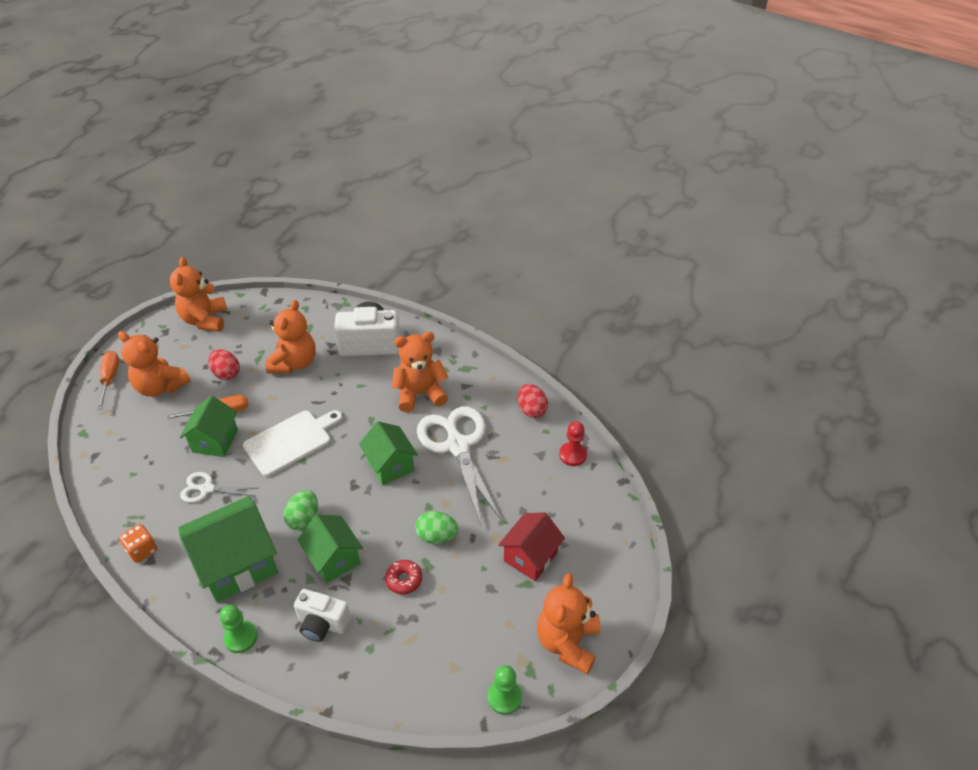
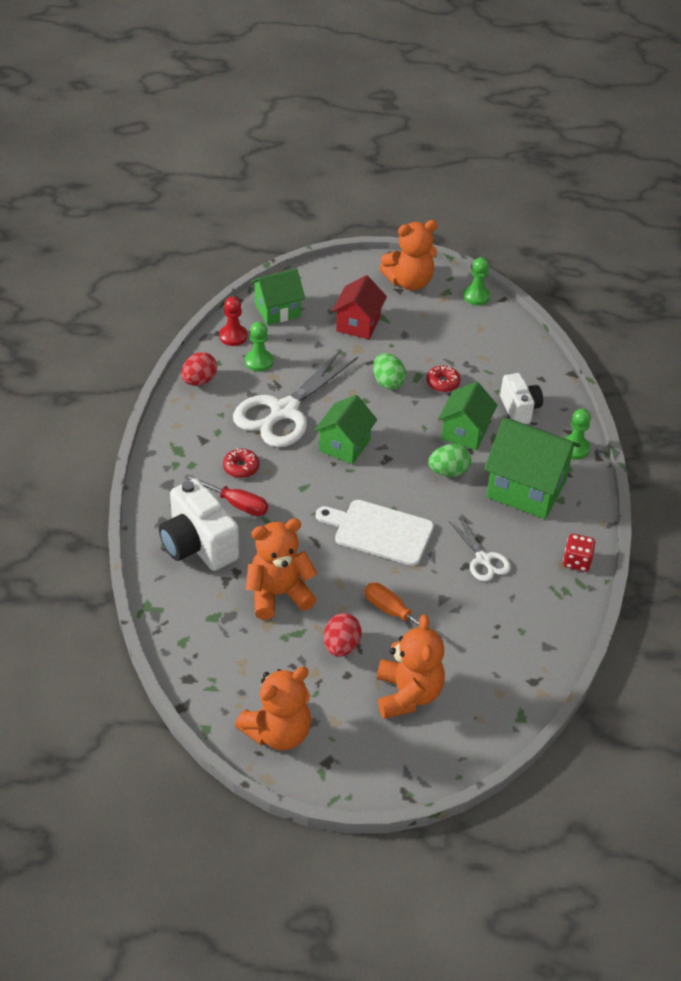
camera: 125 degrees left, 0 degrees up
orange screwdriver [97,351,119,410] -> none
orange dice [119,524,157,563] -> red dice [563,534,596,572]
green house [180,396,238,457] -> green house moved to [251,269,305,325]
orange teddy bear [391,331,449,412] -> red donut [223,448,259,478]
red house [498,512,565,581] -> red house turned 75 degrees counterclockwise [332,275,387,339]
none -> red screwdriver [184,474,268,516]
none -> green pawn [245,322,273,372]

